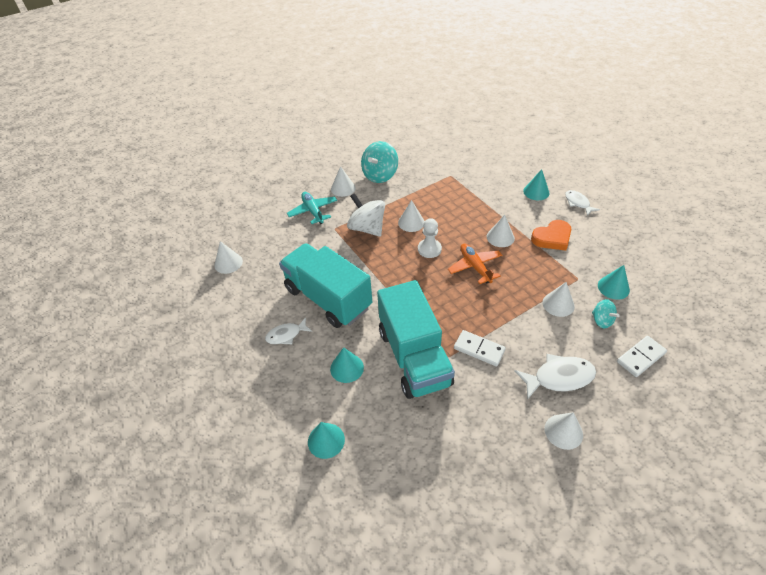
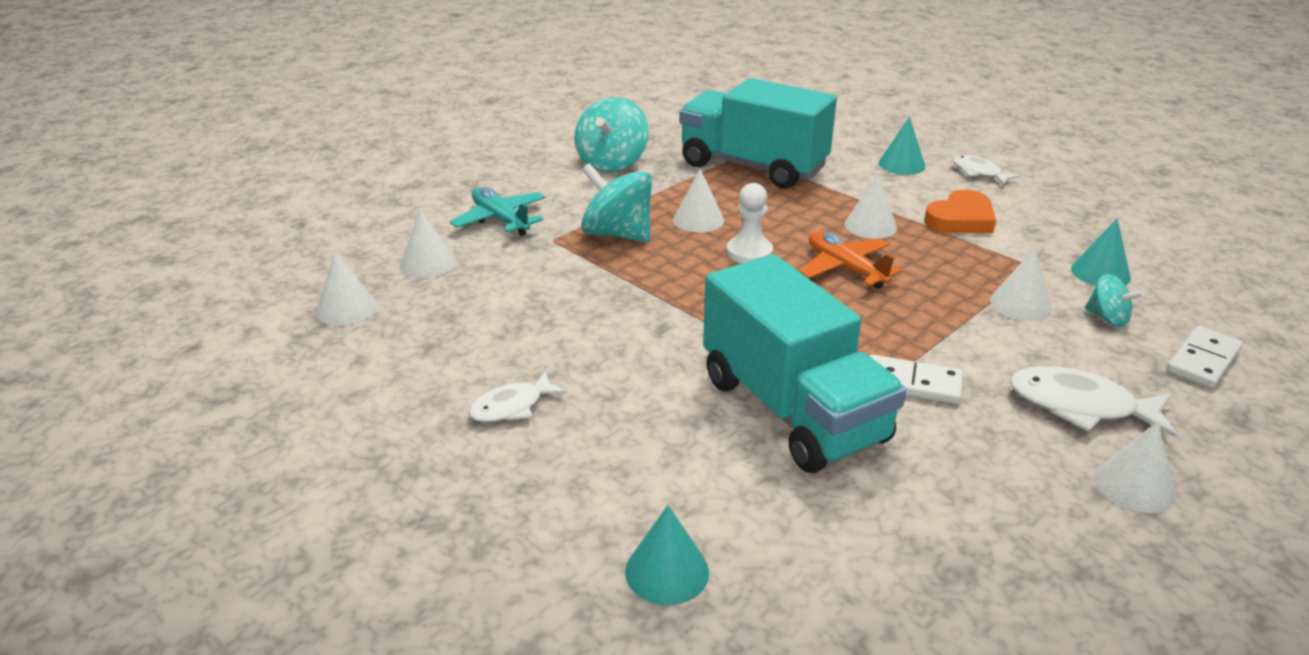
camera: 15 degrees left, 15 degrees down
turquoise truck [279,243,372,328] -> turquoise truck moved to [679,78,837,188]
turquoise cone [330,347,364,383] -> none
white cone [331,166,356,197] -> white cone moved to [400,209,456,278]
white spinning top [347,193,385,237] -> turquoise spinning top [581,163,652,242]
white fish [514,354,596,400] -> white fish turned 135 degrees counterclockwise [1009,366,1177,437]

